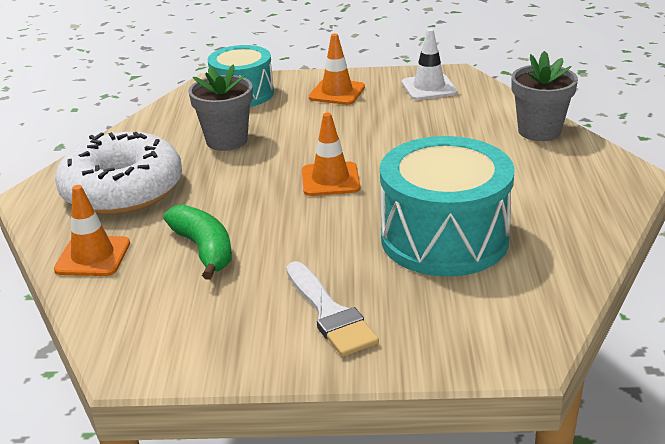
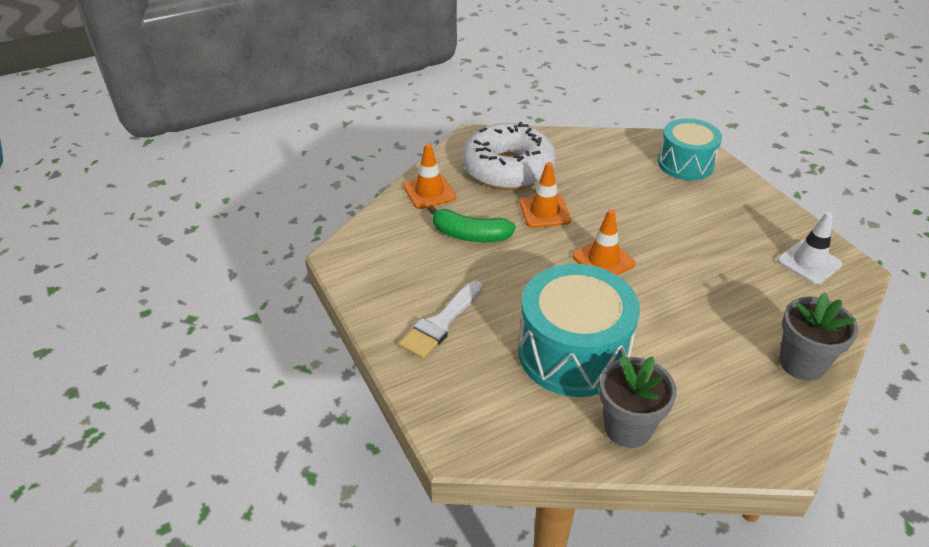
camera: 60 degrees right, 10 degrees up
green banana [164,204,232,280] -> green banana turned 75 degrees clockwise [427,205,516,242]
grey flower pot [188,64,253,151] -> grey flower pot moved to [599,355,677,448]
orange traffic cone [309,34,365,105] -> orange traffic cone moved to [520,162,571,228]

